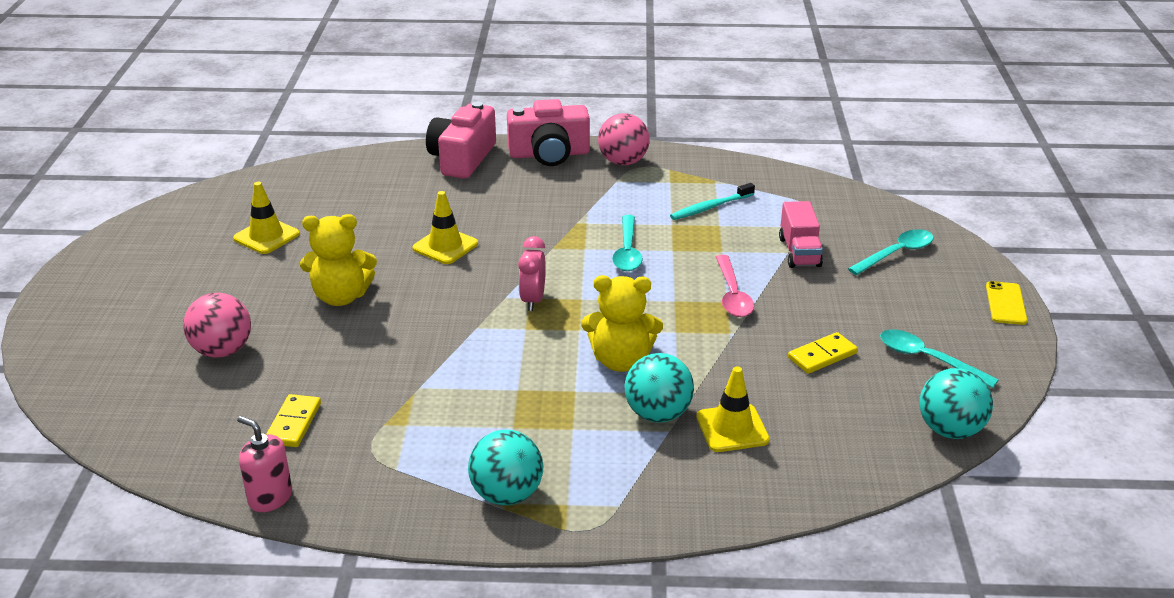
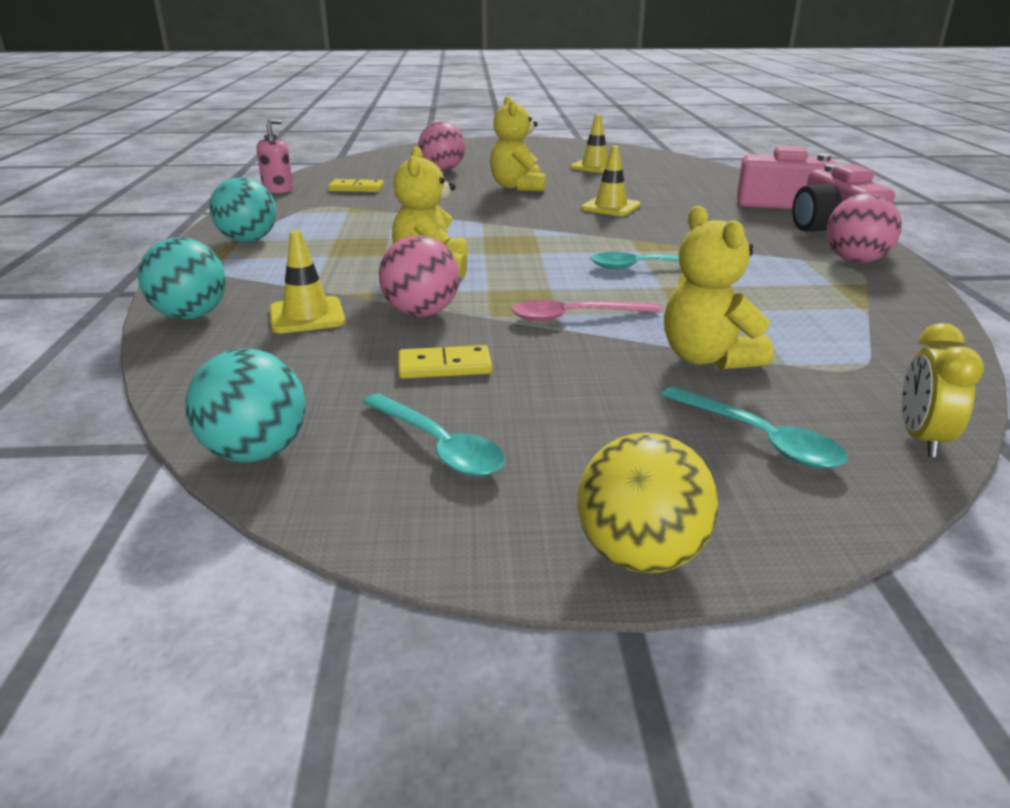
camera: 85 degrees right, 5 degrees down
pink clock [518,236,546,311] -> none
turquoise ball [624,353,694,423] -> turquoise ball moved to [138,237,226,320]
turquoise toothbrush [670,183,755,220] -> none
pink truck [779,201,823,268] -> yellow teddy bear [664,206,773,370]
yellow domino [788,332,858,374] -> yellow domino turned 60 degrees counterclockwise [398,345,492,379]
turquoise spoon [880,329,999,388] -> turquoise spoon turned 105 degrees clockwise [362,393,505,476]
yellow phone [986,281,1028,325] -> yellow ball [577,433,719,573]
none -> pink ball [379,235,460,317]
none -> yellow clock [902,323,984,458]

